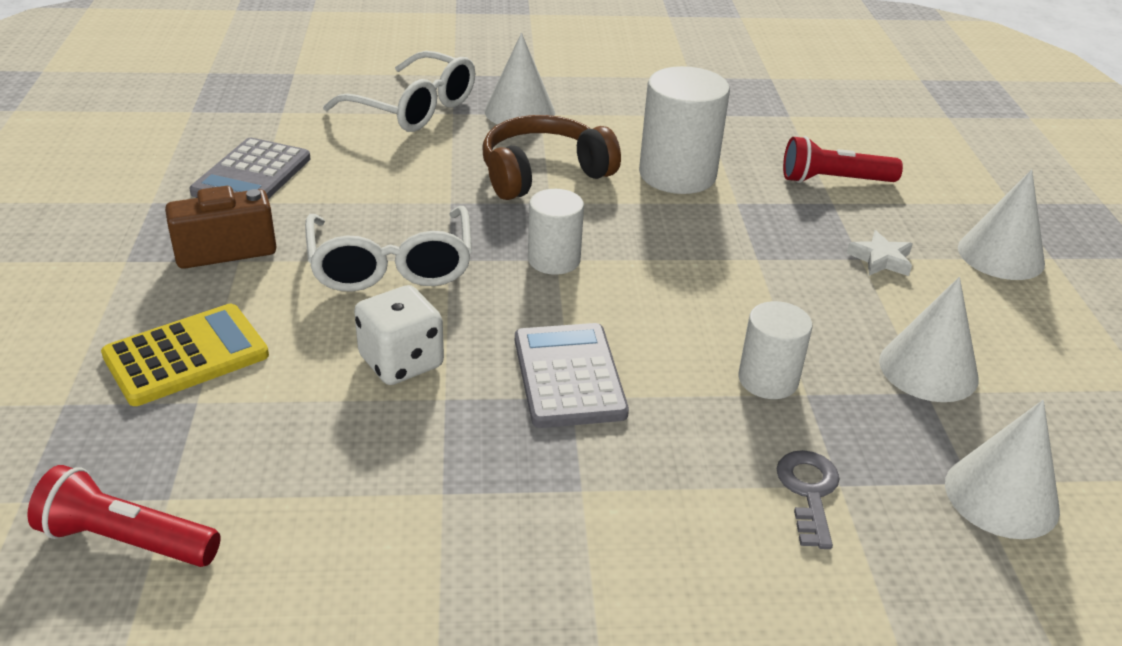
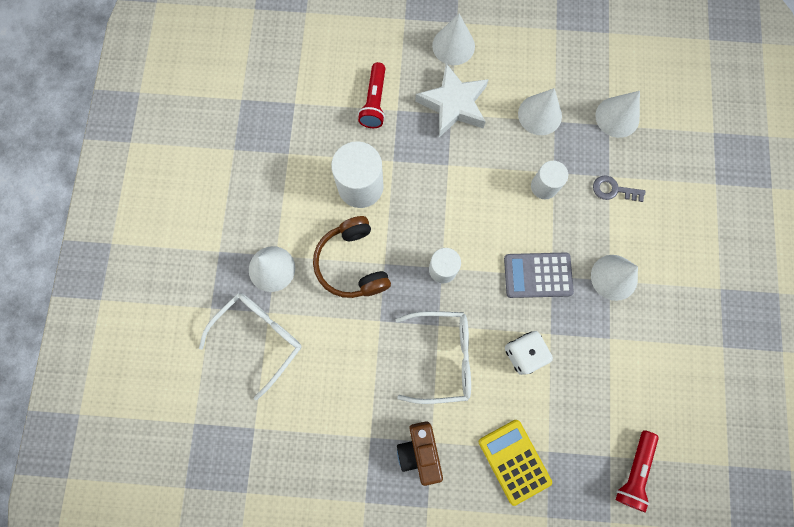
camera: 80 degrees left, 40 degrees up
grey calculator [189,138,311,199] -> none
white star [847,230,912,276] -> white star [415,63,489,137], size x2.20
none -> white cone [591,255,638,301]

